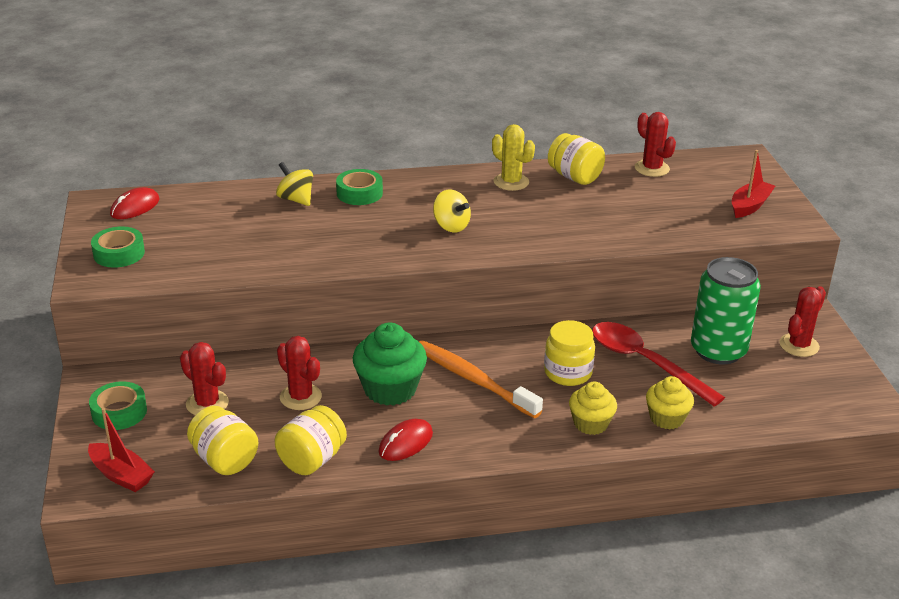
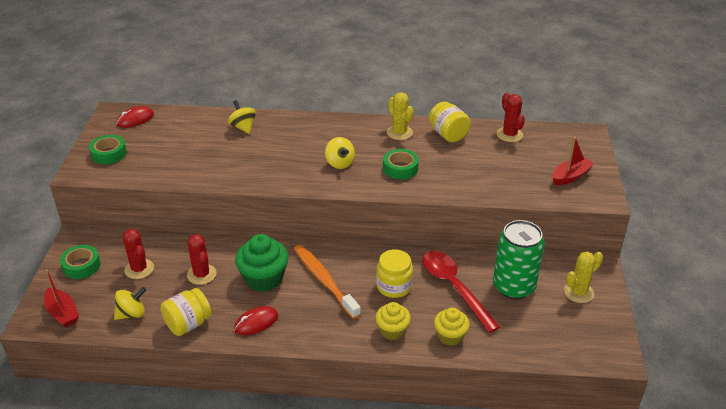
camera: 15 degrees right, 5 degrees up
yellow jar [187,406,258,475] -> yellow spinning top [114,287,146,320]
green tape [336,169,383,205] -> green tape moved to [383,149,419,179]
red cactus [779,286,826,357] -> yellow cactus [564,252,603,303]

